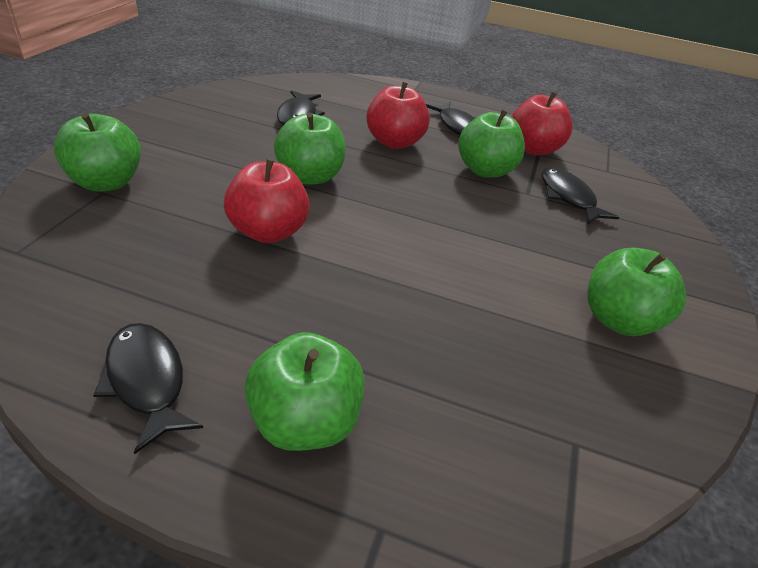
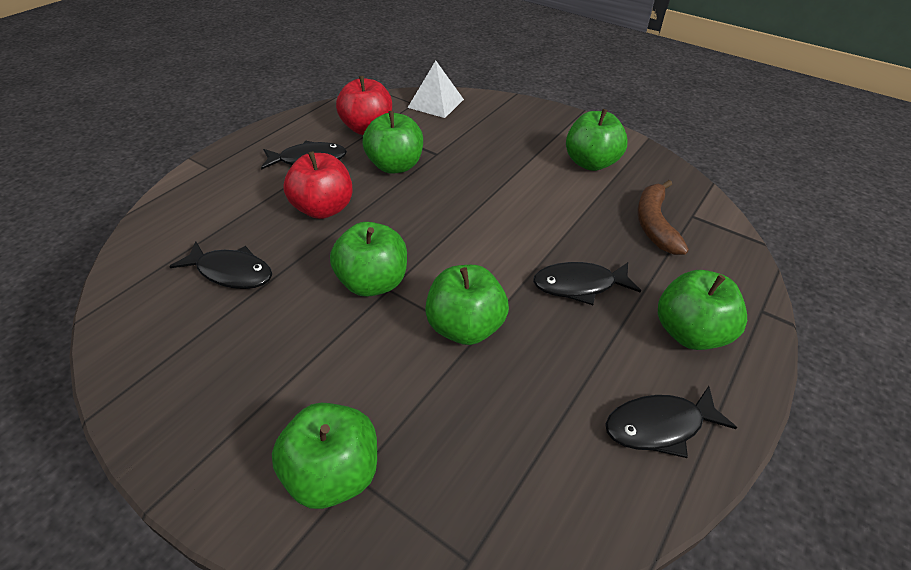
camera: 70 degrees left, 5 degrees up
red apple [224,159,310,243] -> green apple [425,265,509,345]
black fish [541,168,619,224] -> black fish moved to [533,262,641,305]
none -> white pyramid [408,61,464,118]
none -> brown banana [637,180,689,255]

